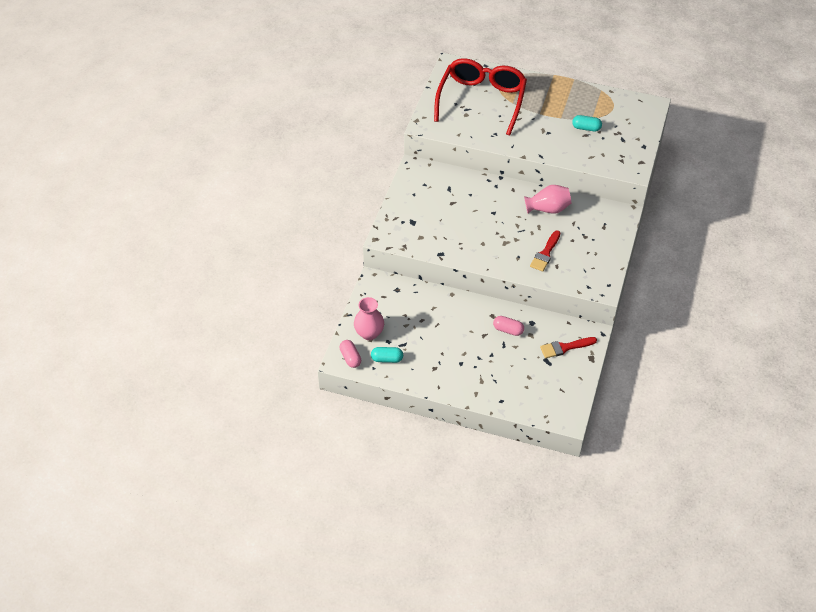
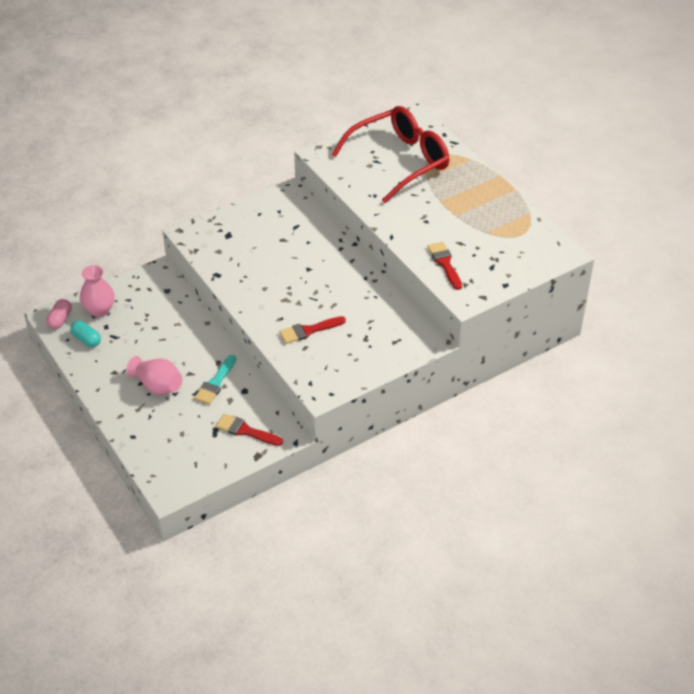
camera: 40 degrees right, 5 degrees down
pink capsule [493,316,524,336] -> turquoise brush [194,355,236,405]
pink vase [524,185,571,214] -> pink vase moved to [126,356,182,395]
turquoise capsule [572,115,602,131] -> none
none -> red brush [427,242,462,290]

